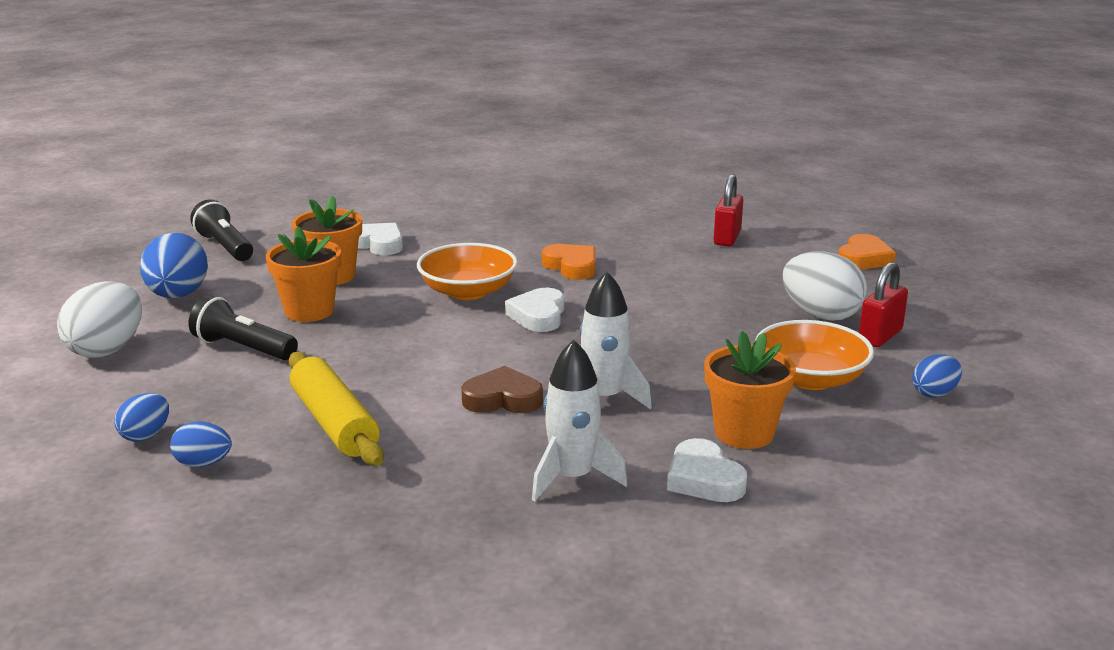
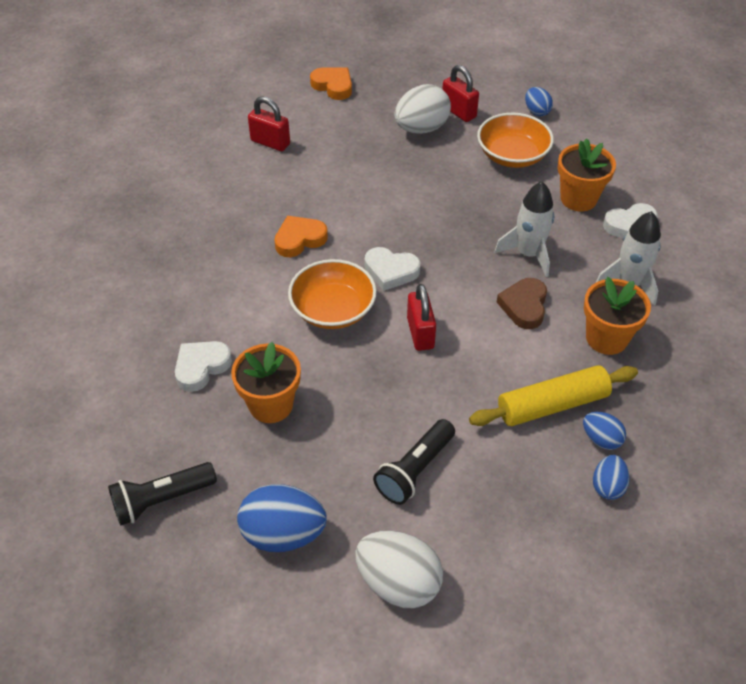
camera: 80 degrees left, 25 degrees up
blue egg [115,393,169,442] -> blue egg moved to [583,412,626,450]
orange flower pot [266,226,341,322] -> orange flower pot moved to [584,277,651,355]
none -> red padlock [407,284,436,351]

